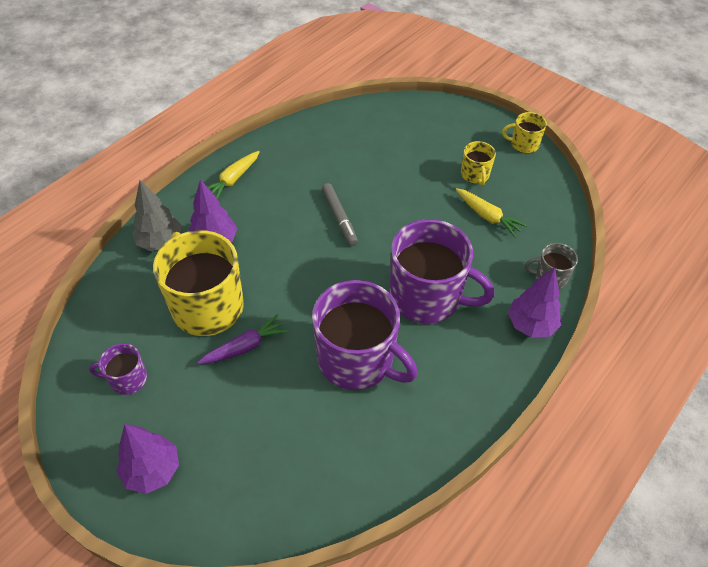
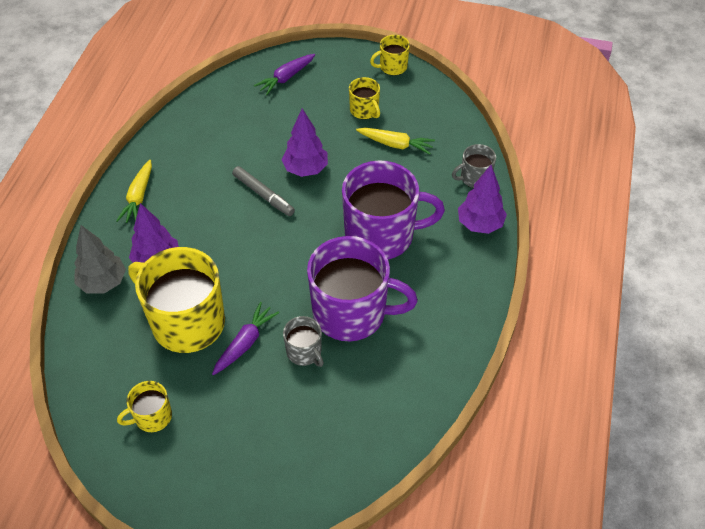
camera: 25 degrees left, 0 degrees up
purple mug [89,343,147,395] -> yellow mug [117,381,172,432]
purple tree [116,424,179,494] -> purple tree moved to [282,108,328,177]
none -> purple carrot [254,54,315,95]
none -> grey mug [283,316,324,367]

